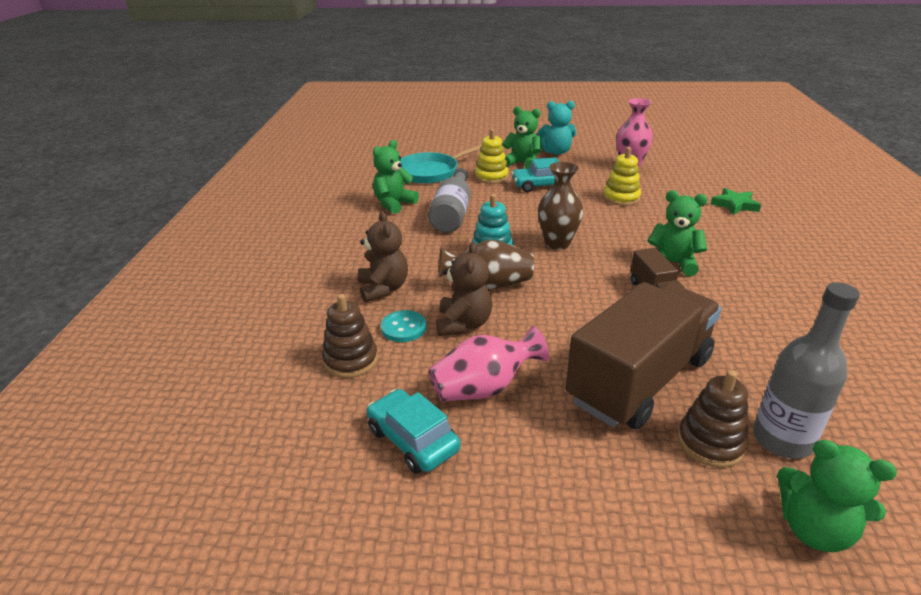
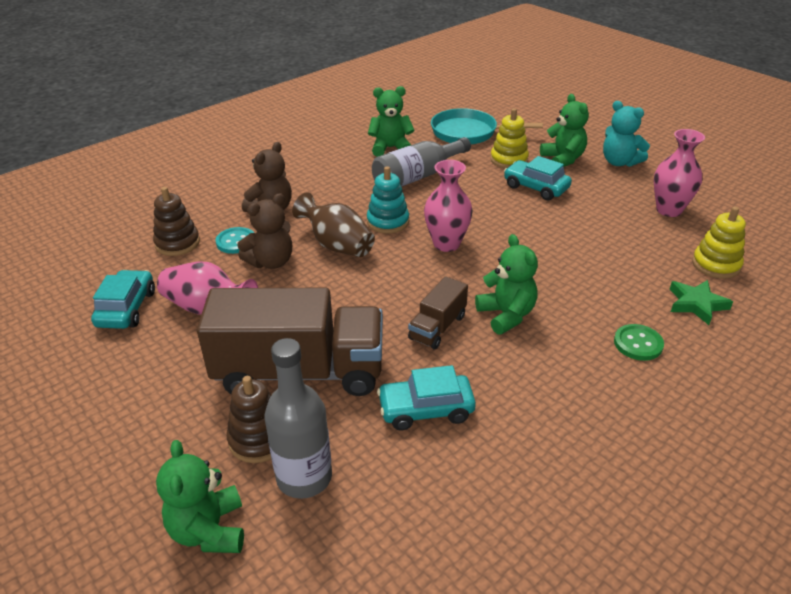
camera: 45 degrees right, 5 degrees up
brown vase [538,162,583,250] -> pink vase [424,160,473,252]
yellow stacking toy [603,147,641,206] -> yellow stacking toy moved to [692,206,746,279]
none -> turquoise car [377,365,476,430]
none -> green button [614,324,664,361]

